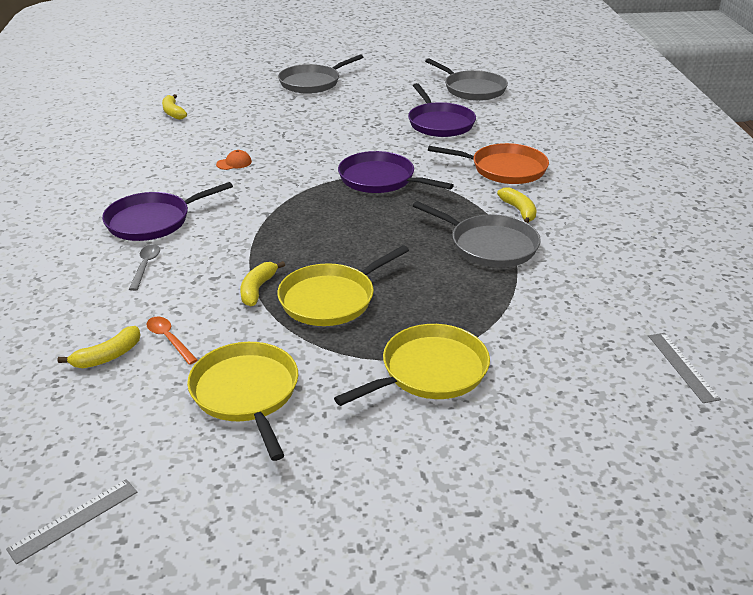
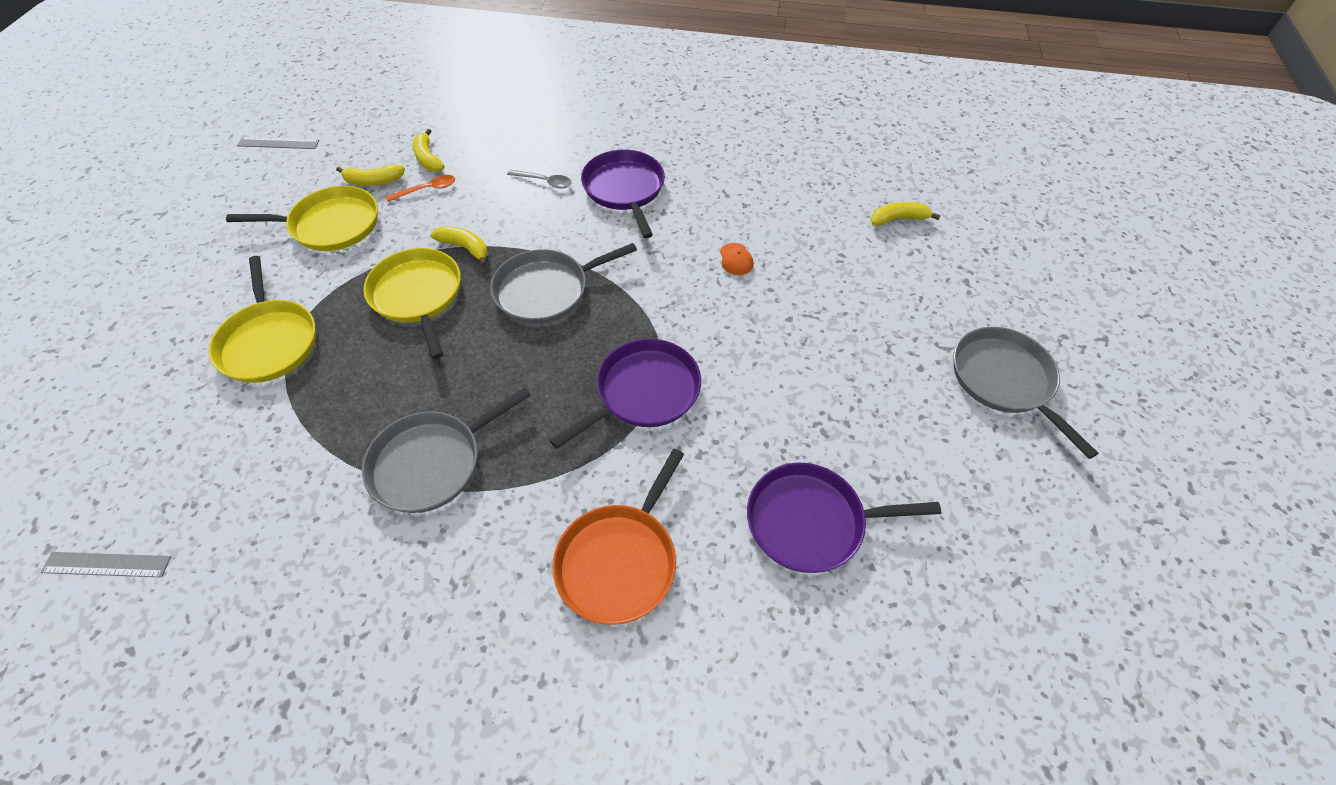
camera: 105 degrees right, 20 degrees up
grey ruler [6,479,137,564] -> grey ruler turned 60 degrees counterclockwise [237,137,319,149]
grey pan [425,58,508,101] -> grey pan moved to [490,243,637,324]
yellow banana [497,187,537,223] -> yellow banana moved to [336,164,405,186]

